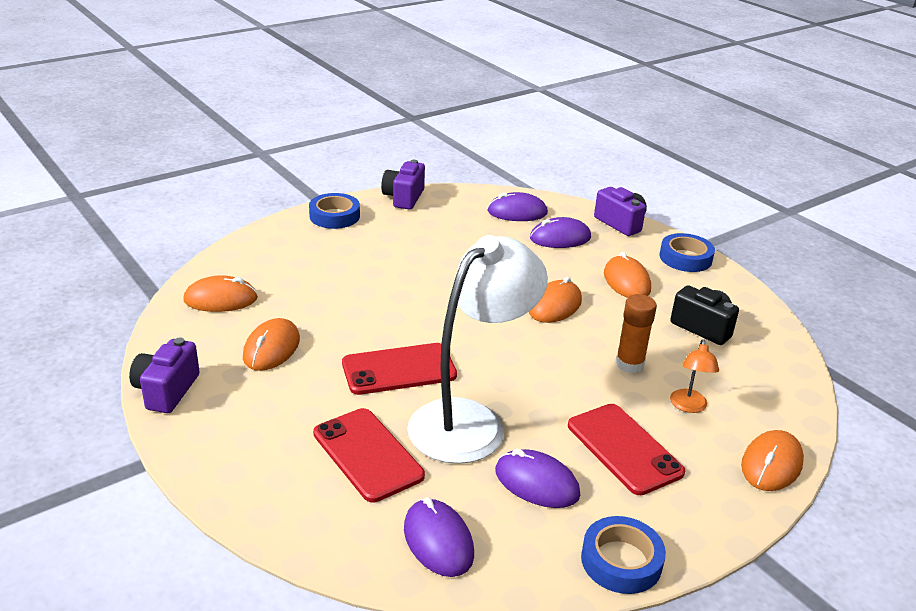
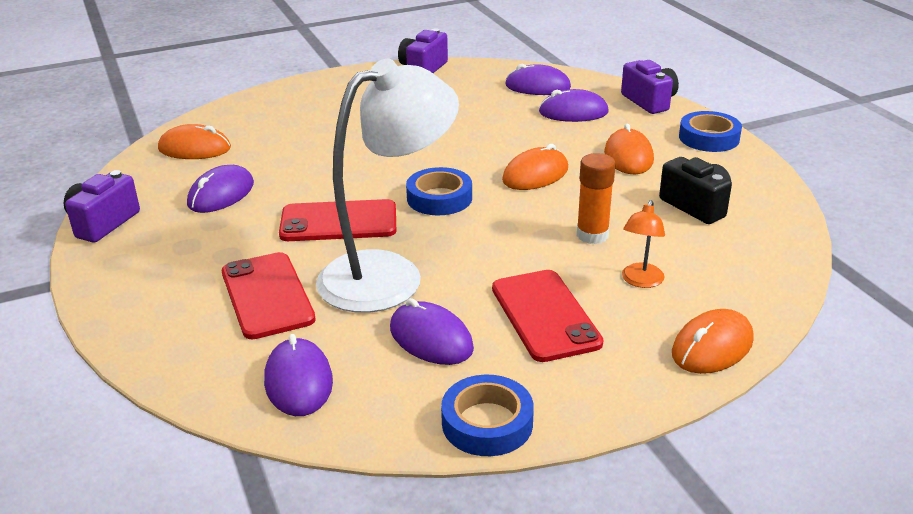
camera: 15 degrees right, 0 degrees up
orange mouse [243,318,300,371] -> purple mouse [187,165,254,213]
blue tape [309,193,360,229] -> blue tape moved to [406,167,472,215]

